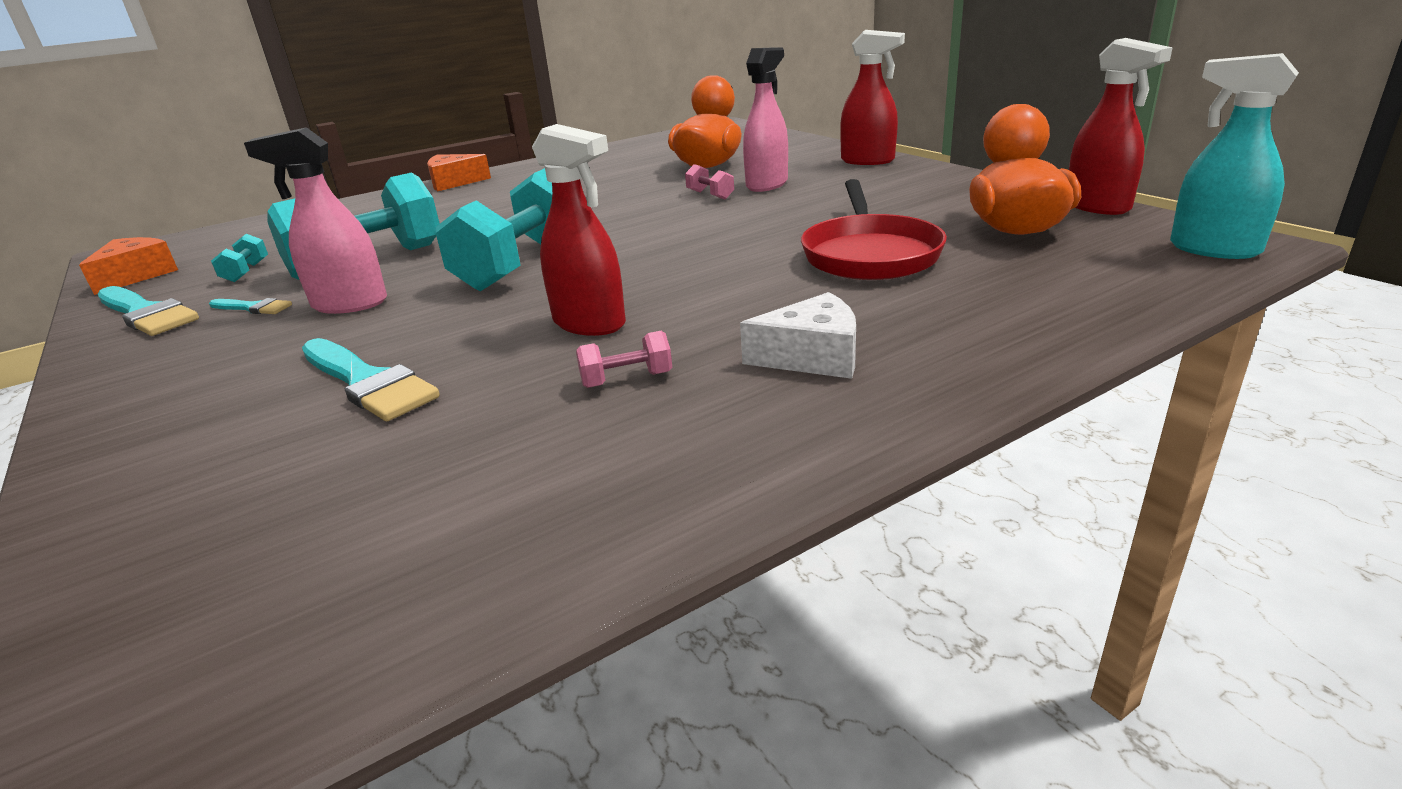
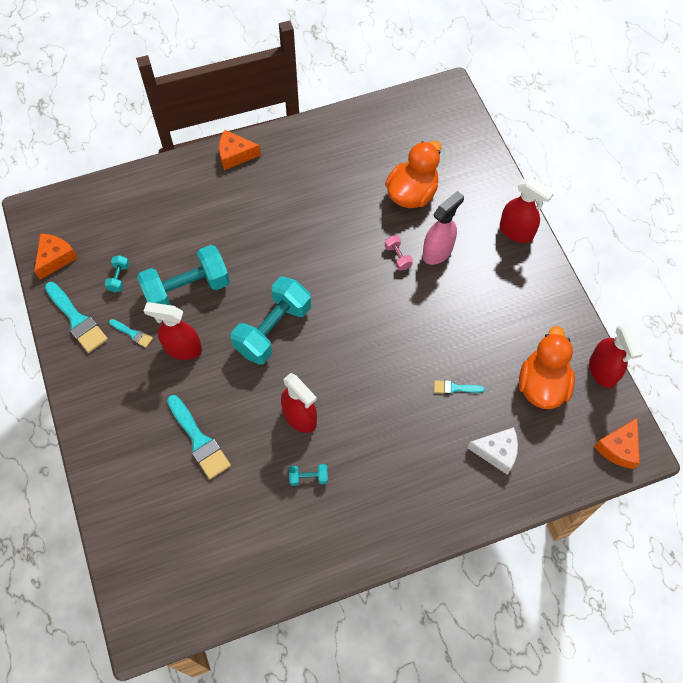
camera: 10 degrees right, 35 degrees up
pink spray bottle [244,127,387,314] -> red spray bottle [144,302,202,360]
pink dumbbell [576,331,672,388] -> turquoise dumbbell [289,464,328,486]
white cheese [740,292,856,379] -> white cheese moved to [467,427,518,475]
red pan [801,179,947,280] -> turquoise brush [434,380,485,394]
turquoise spray bottle [1170,53,1299,259] -> orange cheese [594,418,640,469]

